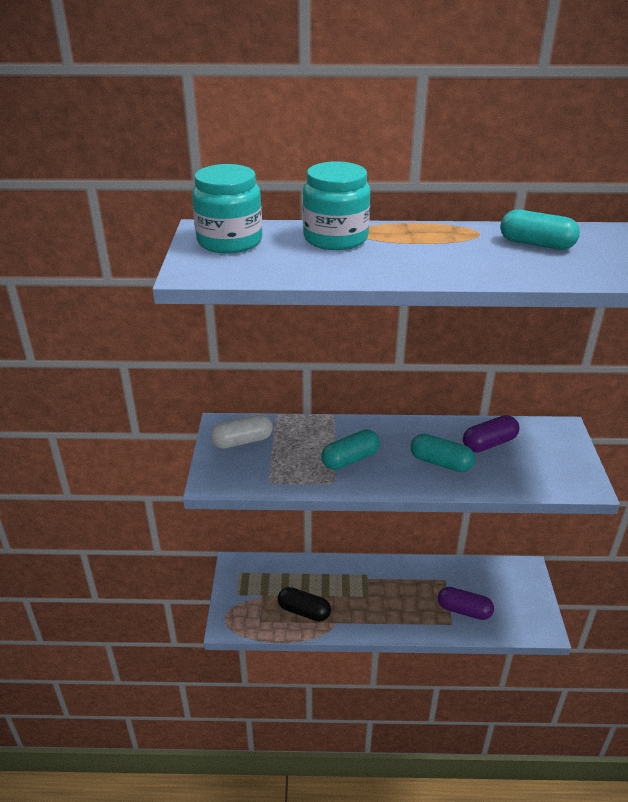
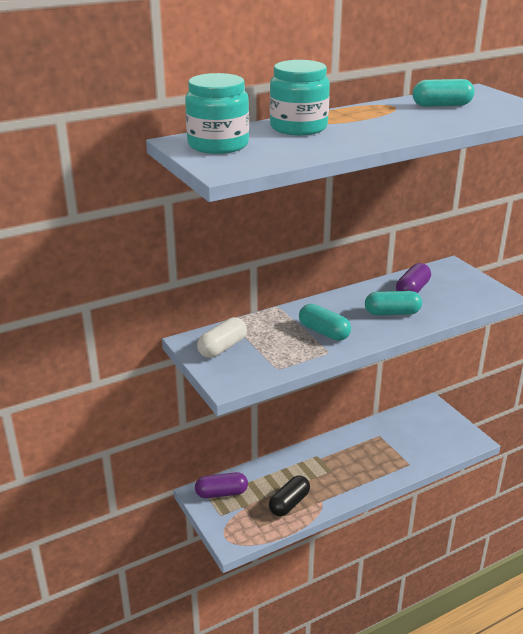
camera: 30 degrees left, 5 degrees down
black capsule [278,587,331,622] -> black capsule turned 45 degrees counterclockwise [269,475,310,516]
turquoise capsule [321,429,380,470] -> turquoise capsule turned 75 degrees counterclockwise [299,304,351,341]
purple capsule [438,587,494,620] -> purple capsule moved to [195,472,248,498]

